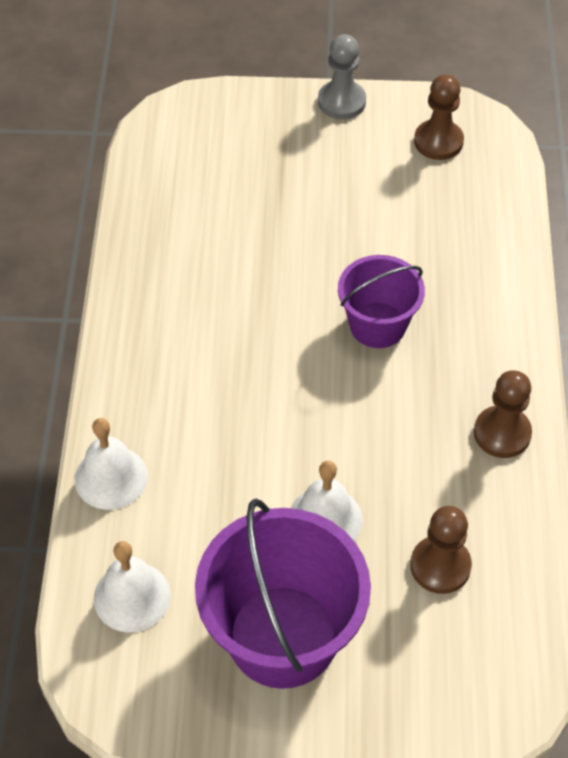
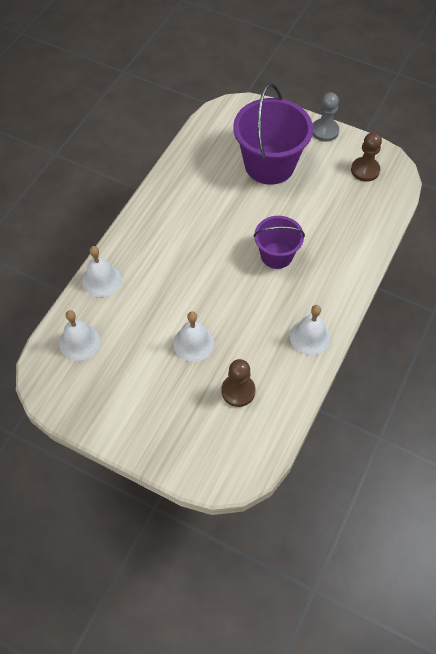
camera: 25 degrees right, 5 degrees up
purple bucket [195,499,371,689] -> purple bucket moved to [233,84,313,185]
brown pawn [474,370,532,458] -> white bell [290,305,331,355]

